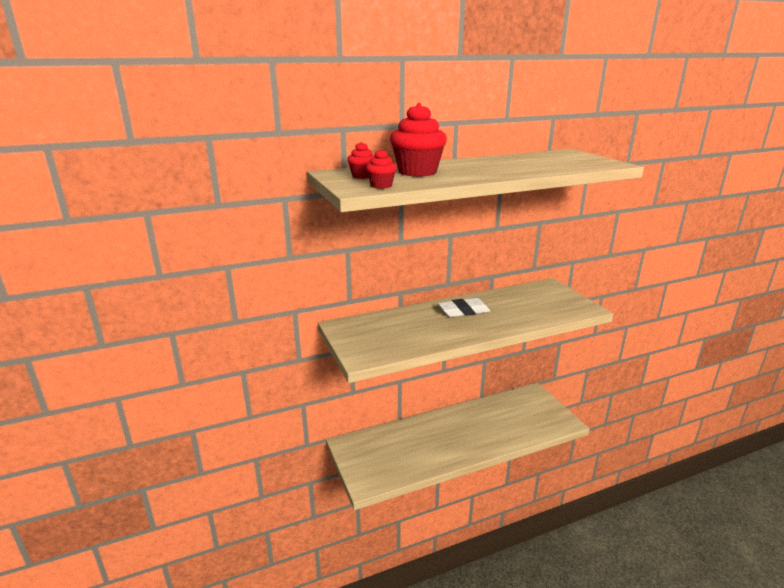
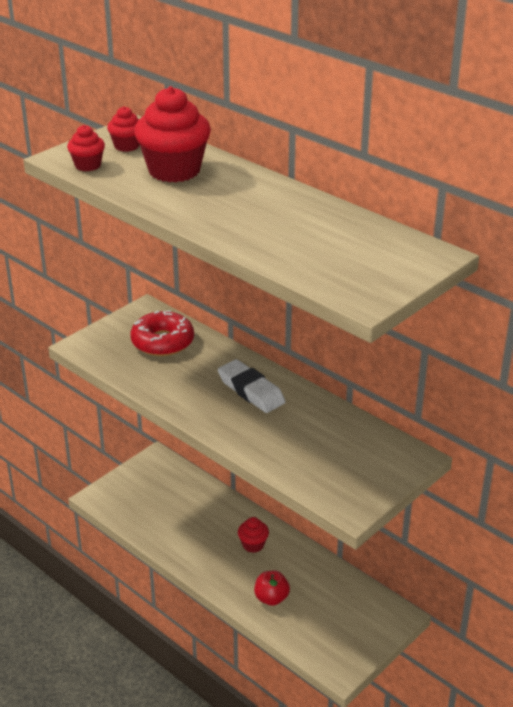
camera: 65 degrees right, 10 degrees up
none -> red donut [130,310,194,356]
none -> red cupcake [238,517,269,553]
none -> red apple [254,571,290,606]

